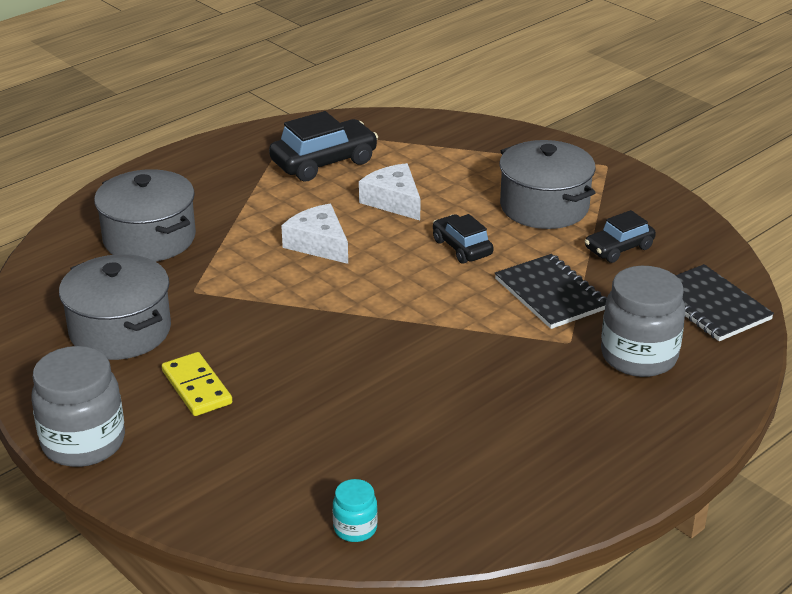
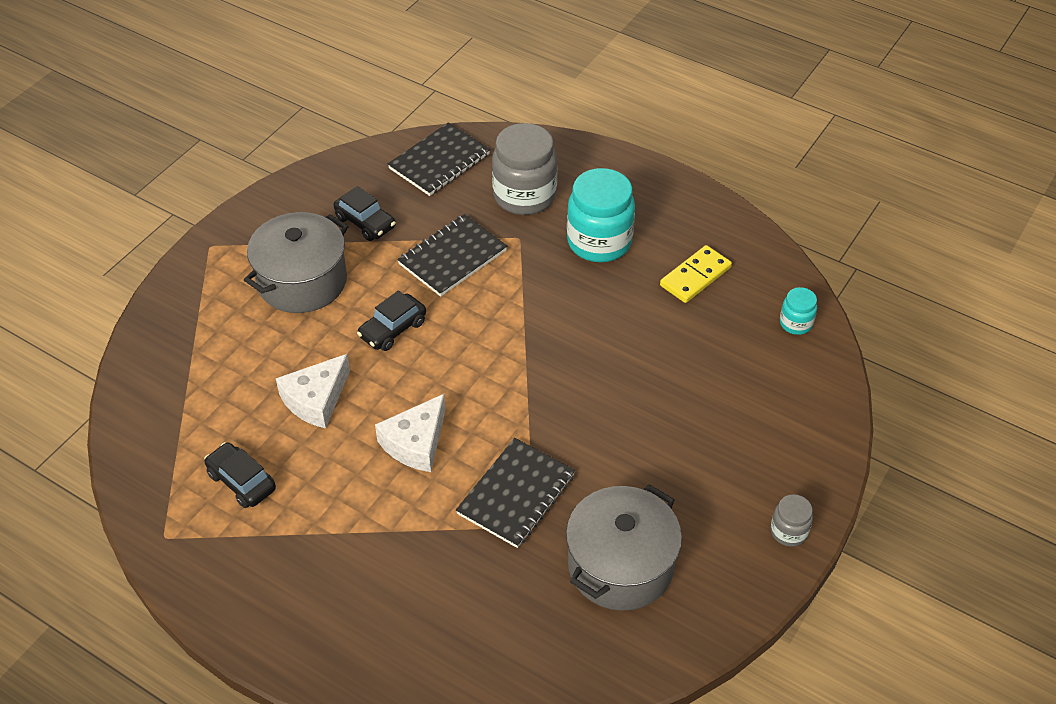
camera: 105 degrees left, 15 degrees up
grey jar [32,346,125,467] -> grey jar [771,494,813,547], size x0.49
grey pot [94,169,196,262] -> none
yellow domino [162,352,232,416] -> yellow domino moved to [660,245,732,303]
black car [269,111,378,182] -> black car [204,442,276,508], size x0.62
none -> black notebook [456,438,575,548]
none -> turquoise jar [567,168,635,262]

